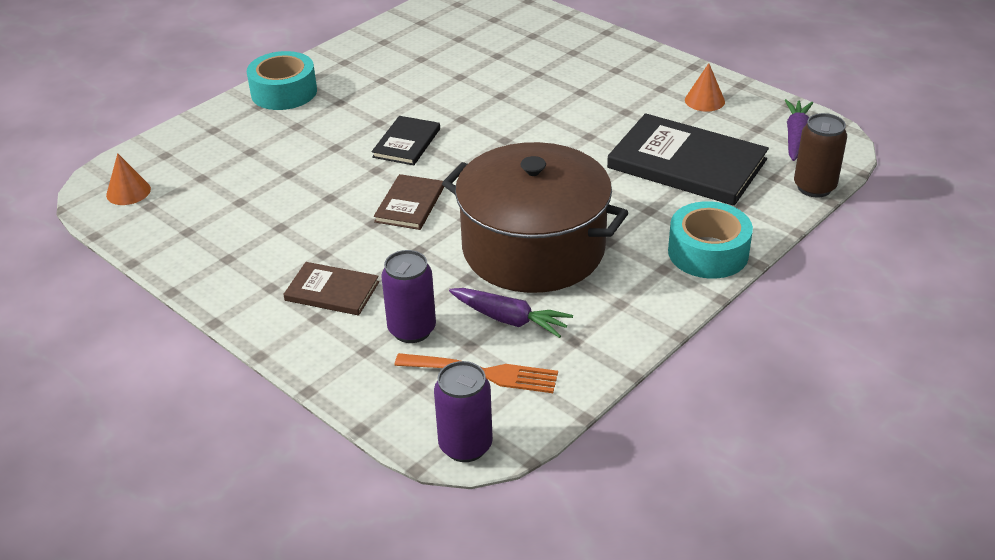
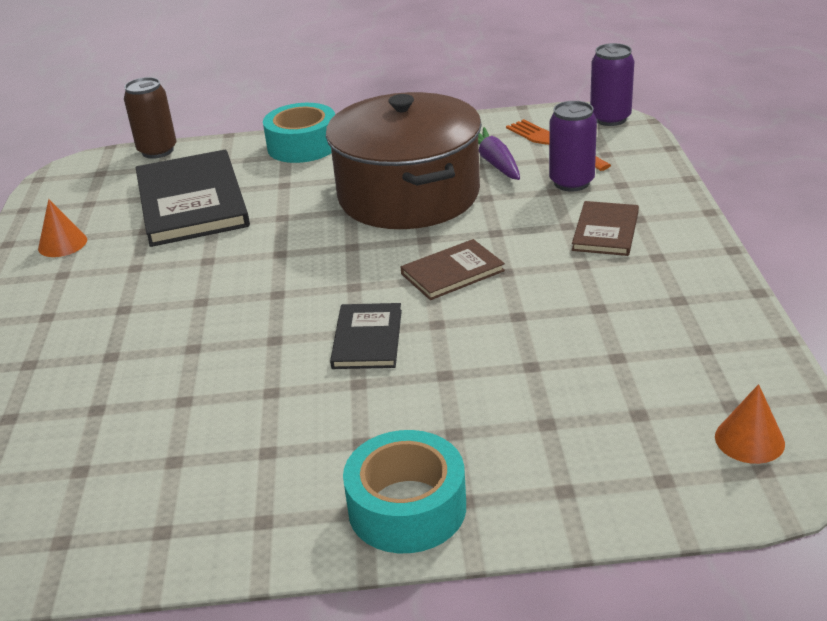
camera: 135 degrees left, 5 degrees down
brown book [283,262,379,315] -> brown book turned 45 degrees clockwise [572,201,639,256]
black book [372,116,440,165] -> black book turned 60 degrees counterclockwise [330,303,402,369]
purple carrot [785,99,813,161] -> none

